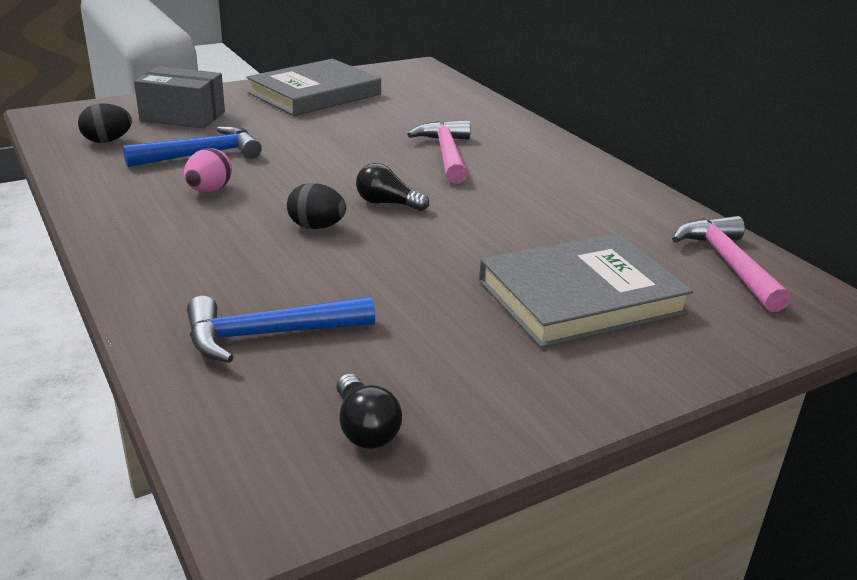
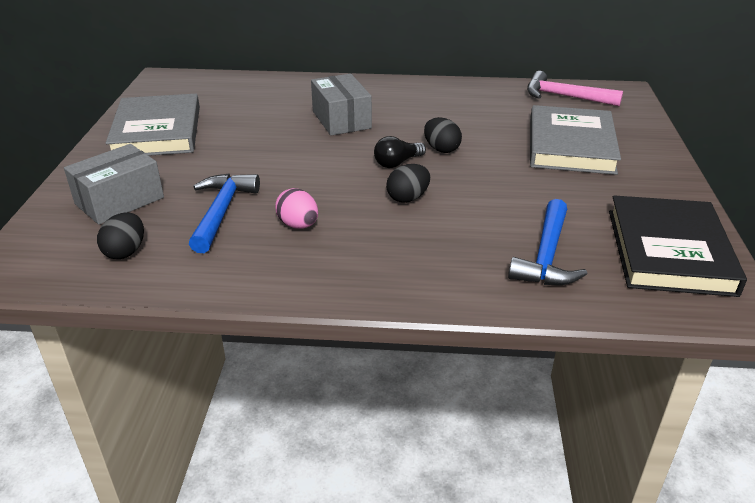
camera: 55 degrees left, 5 degrees up
black light bulb [336,374,402,449] -> black book [609,195,747,297]
pink hammer [407,120,471,184] -> grey box [311,74,372,136]
none -> black egg [424,117,462,153]

